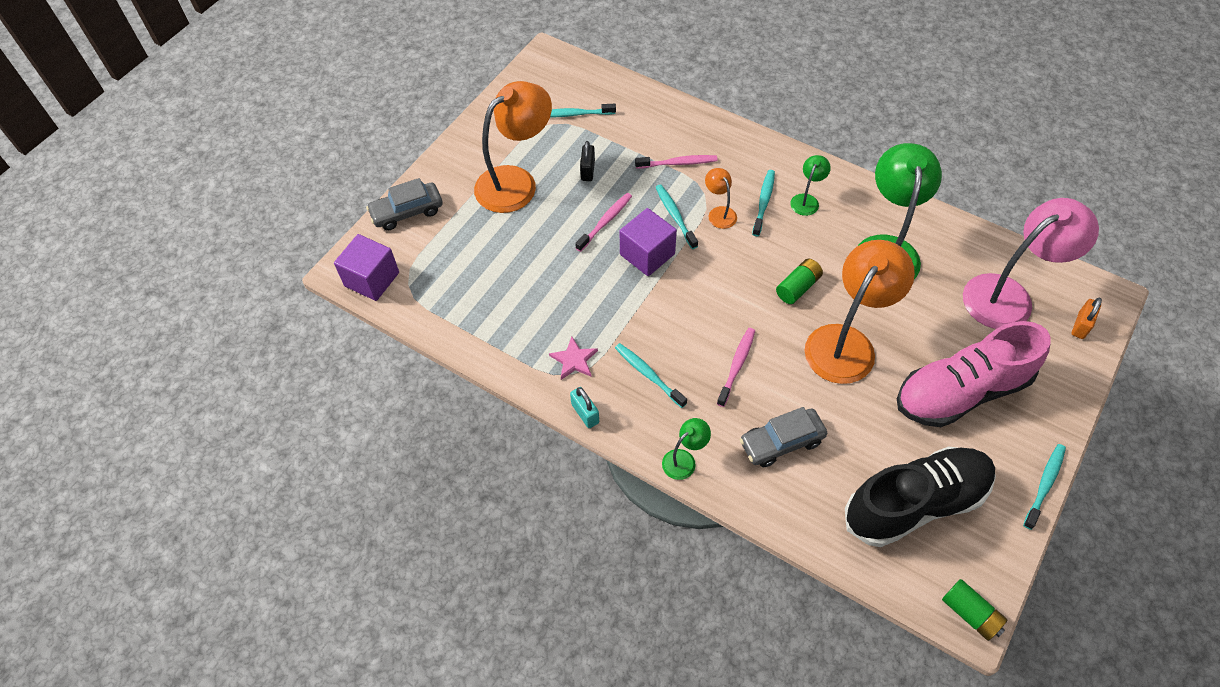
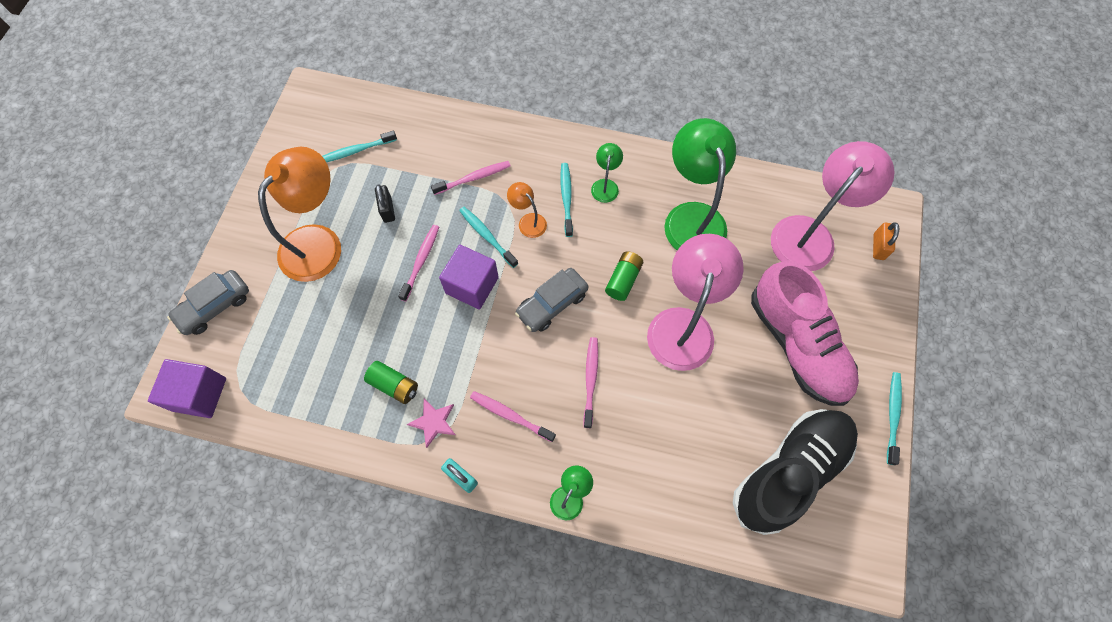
camera: 20 degrees left, 10 degrees up
turquoise toothbrush [615,343,687,408] -> pink toothbrush [470,391,556,442]
grey car [739,407,827,467] -> grey car moved to [515,268,589,332]
orange lamp [805,240,915,384] -> pink lamp [647,234,744,371]
pink shoe [897,321,1051,427] -> pink shoe turned 75 degrees counterclockwise [751,261,859,406]
green battery [942,579,1007,641] -> green battery moved to [364,361,418,404]

